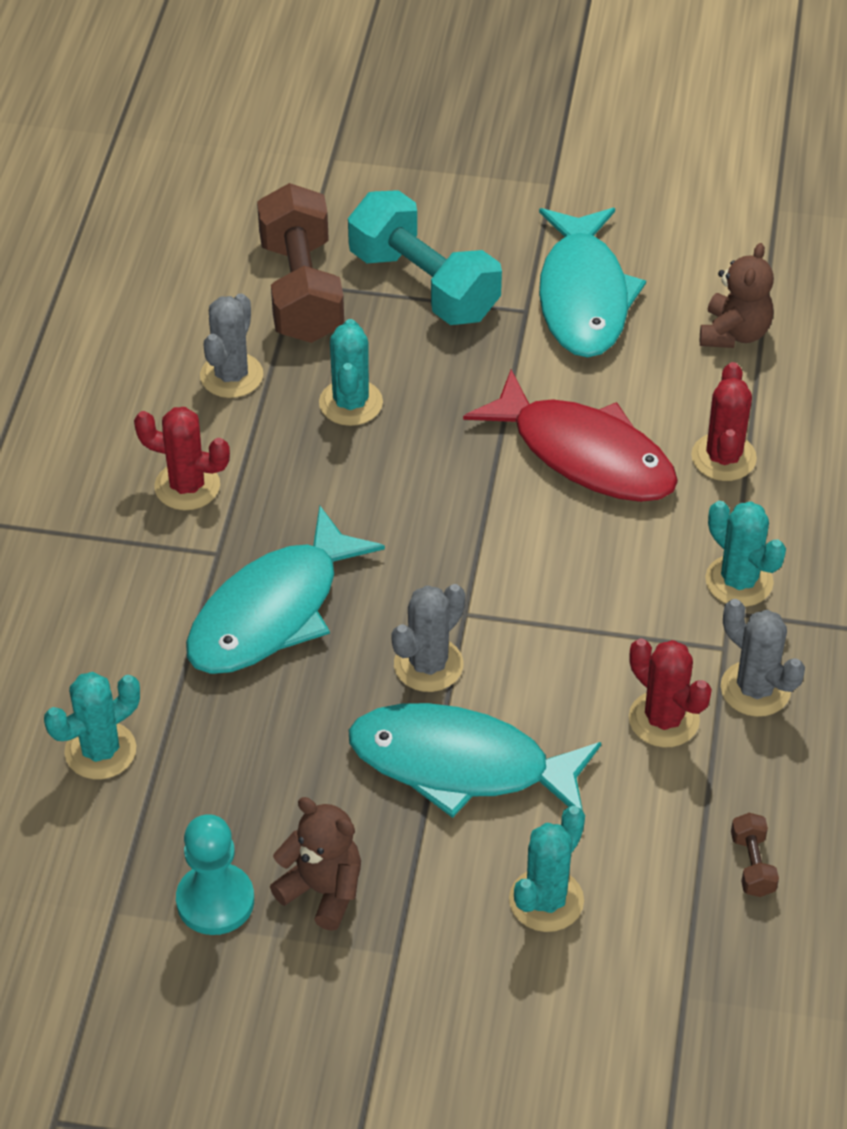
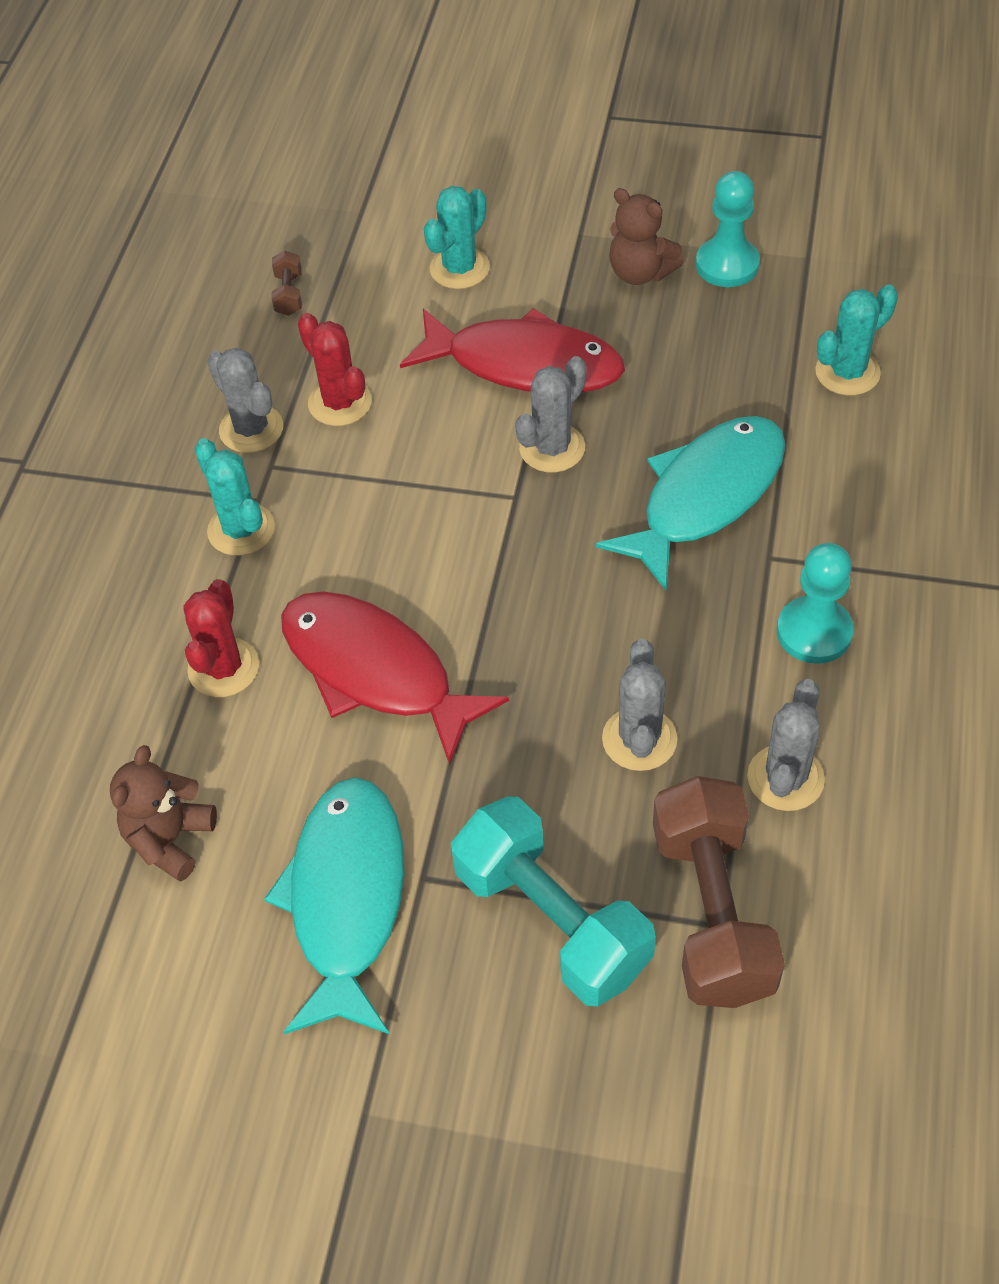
camera: 175 degrees left, 5 degrees up
red cactus [134,407,230,510] -> turquoise pawn [777,543,854,664]
turquoise cactus [319,319,383,426] -> grey cactus [602,639,677,771]
turquoise fish [348,703,601,818] -> red fish [400,308,625,393]

